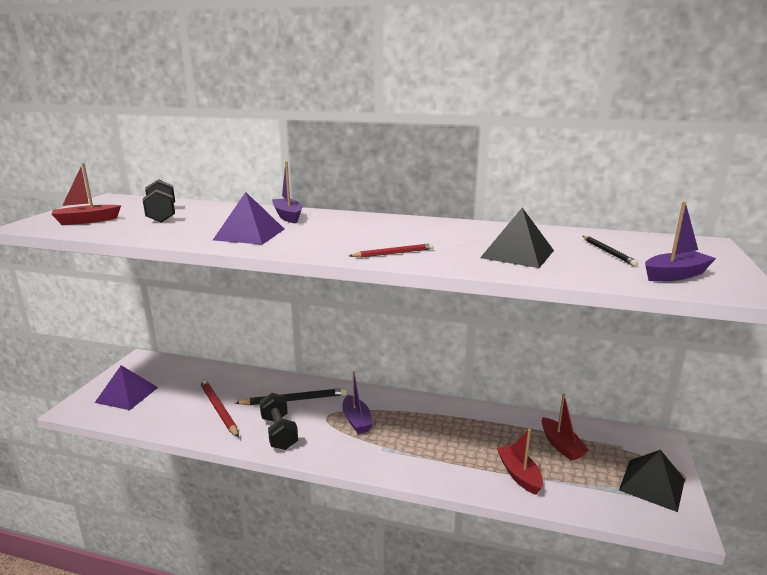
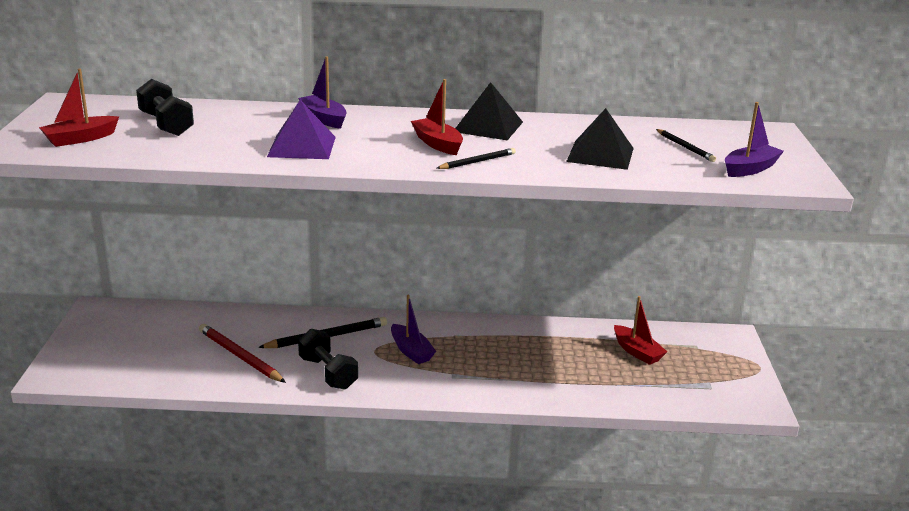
camera: 15 degrees left, 5 degrees up
purple pyramid [95,365,158,410] -> none
red pencil [349,243,434,258] -> black pencil [436,148,516,169]
red boat [497,429,543,495] -> red boat moved to [411,79,463,155]
black pyramid [619,450,685,512] -> black pyramid moved to [455,82,523,140]

